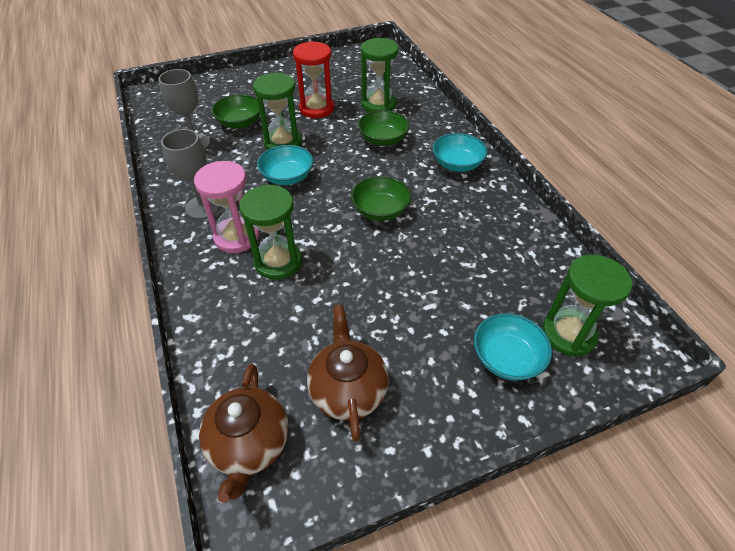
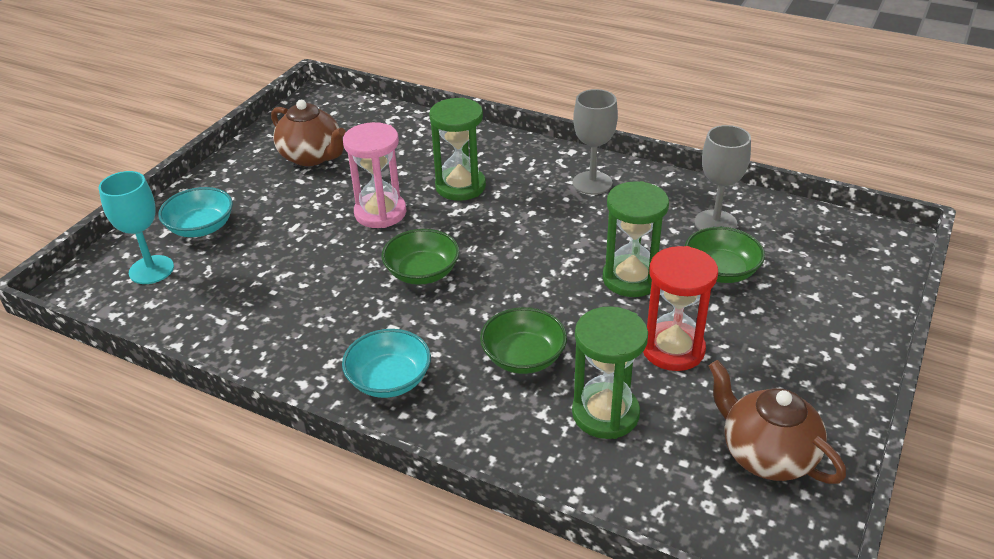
camera: 140 degrees right, 10 degrees down
pink hourglass [194,161,259,253] -> pink hourglass moved to [343,122,406,228]
brown teapot [199,364,288,503] -> brown teapot moved to [709,360,846,484]
turquoise bowl [257,145,313,185] -> none
green hourglass [542,255,632,356] -> turquoise goblet [99,171,174,284]

